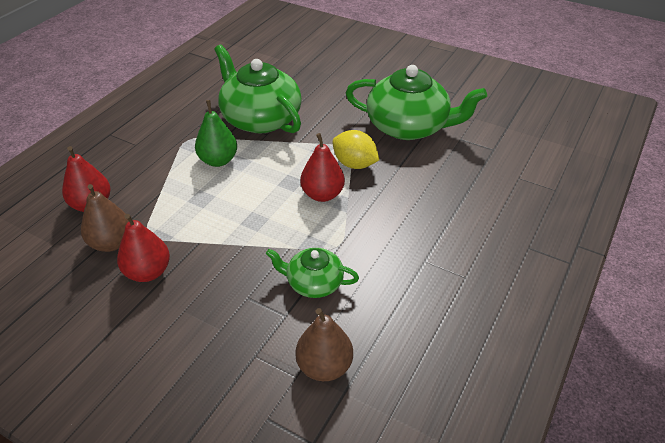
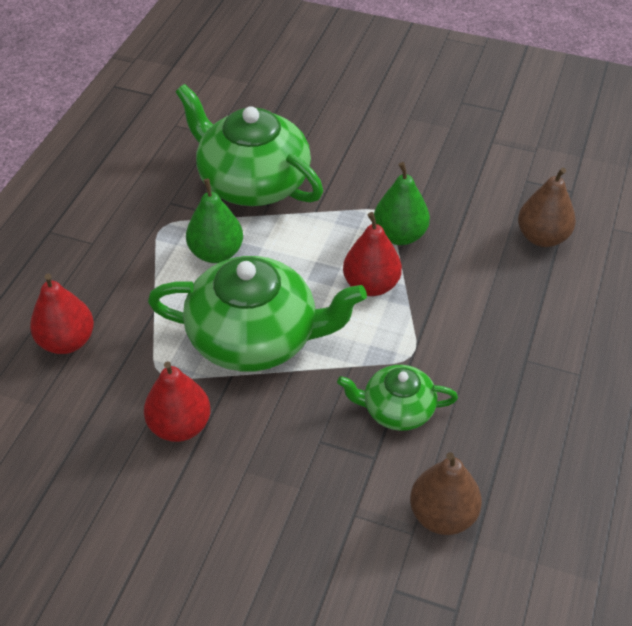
camera: 10 degrees left, 5 degrees up
brown pear [81,184,129,252] -> brown pear moved to [518,168,576,247]
yellow lemon [333,130,379,169] -> green pear [374,162,430,245]
green teapot [346,65,487,140] -> green teapot moved to [148,256,367,372]

